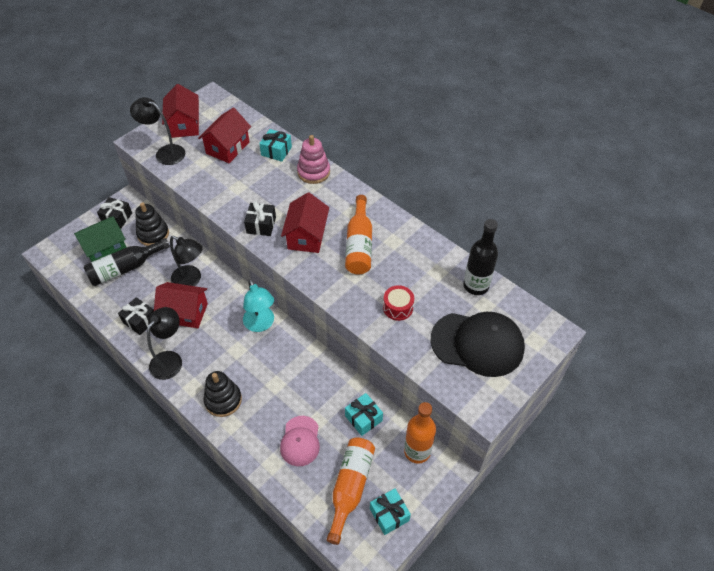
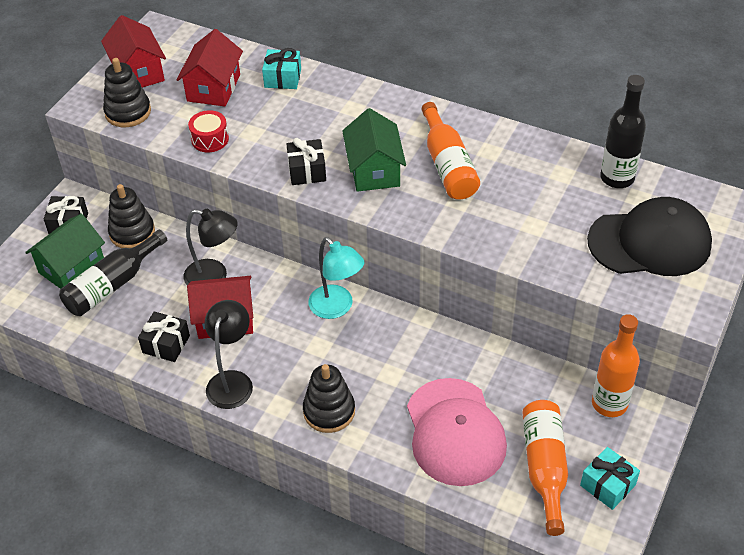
camera: 15 degrees left, 5 degrees down
black lamp [130,97,185,165] -> black stacking toy [103,58,151,127]
pink cap [280,416,320,466] -> pink cap [407,378,507,486], size x1.72
red house [281,193,329,253] -> green house [342,108,406,192]
pink stacking toy [297,135,330,184] -> none
turquoise gift [345,393,383,436] -> none
red drum [383,285,414,321] -> red drum moved to [188,110,229,152]

